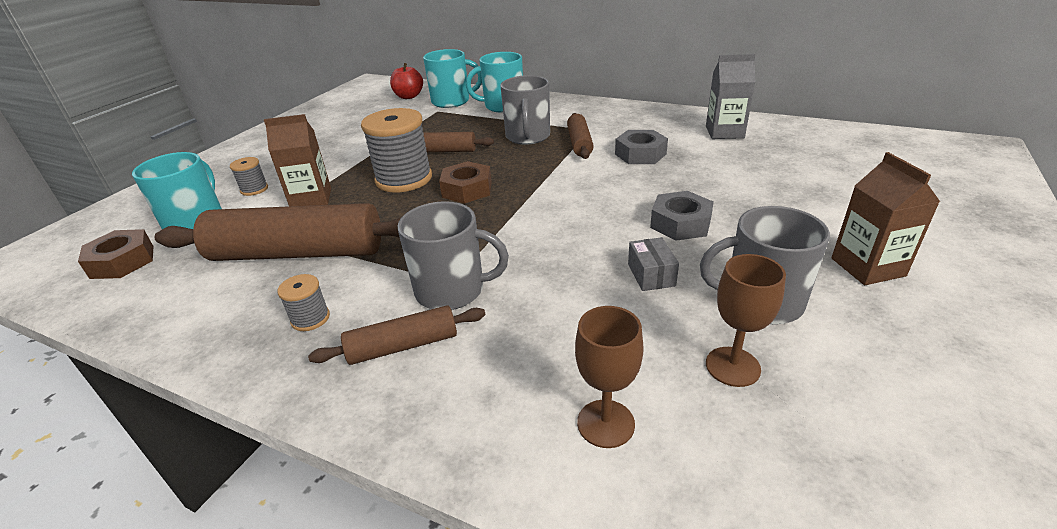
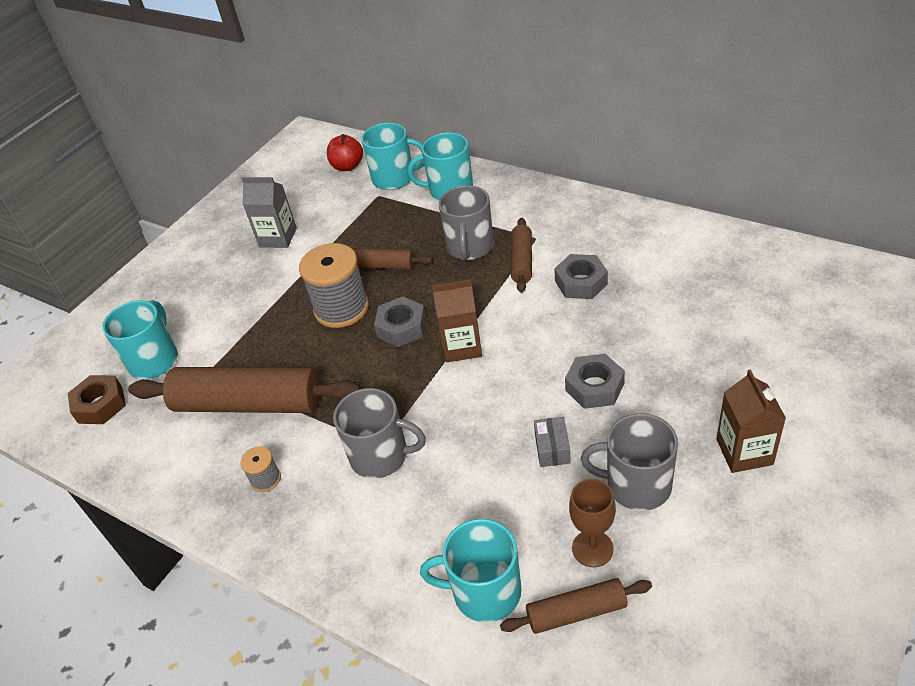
camera: 10 degrees right, 10 degrees up
grey spool [230,157,268,196] -> none
brown carton [264,114,331,206] -> brown carton moved to [432,280,482,362]
brown rolling pin [308,305,485,365] -> brown rolling pin moved to [500,578,652,634]
brown nut [439,161,492,204] -> grey nut [374,296,426,347]
brown goblet [575,306,644,448] -> turquoise mug [420,519,522,623]
grey carton [706,54,756,139] -> grey carton moved to [241,177,297,248]

